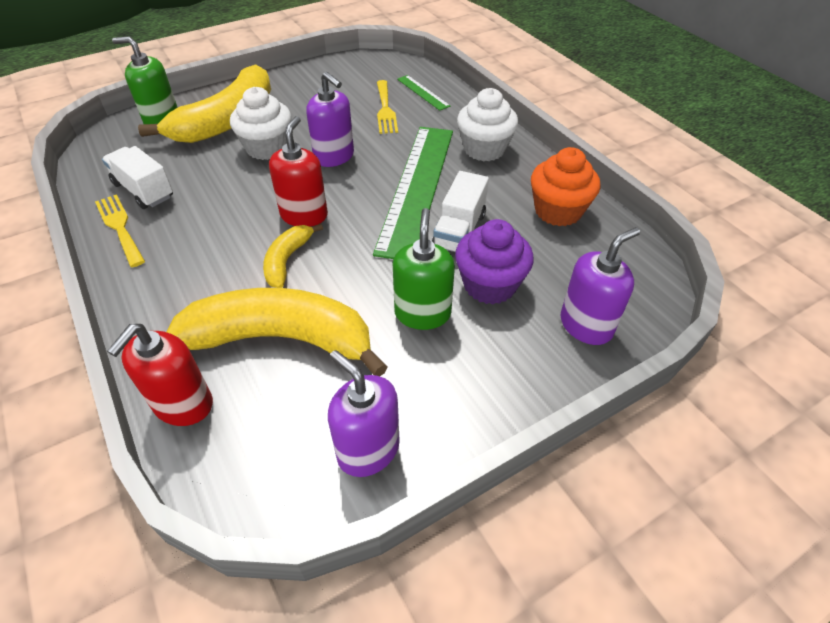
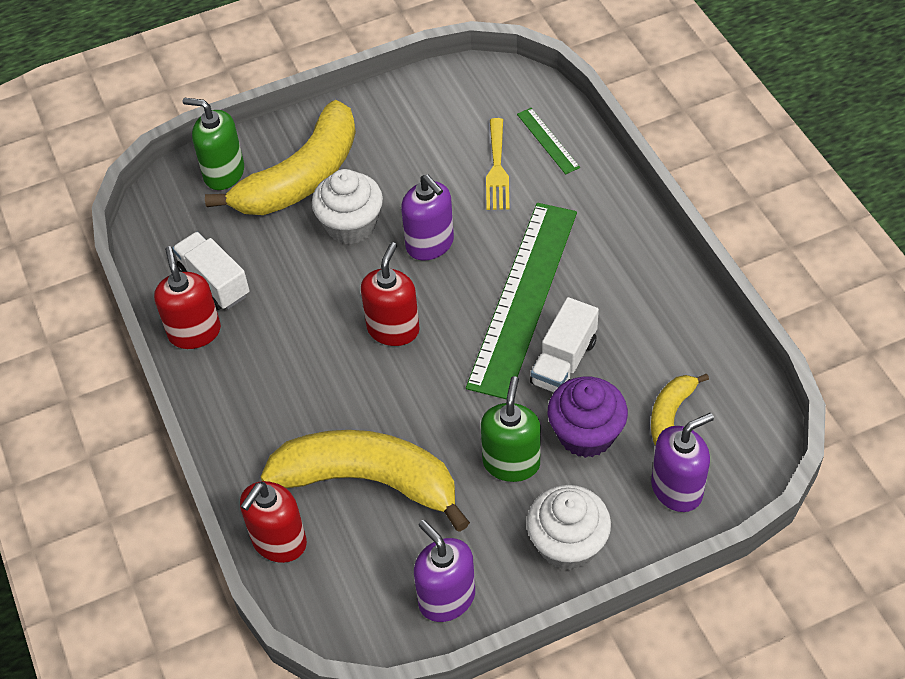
camera: 10 degrees right, 5 degrees up
yellow fork [95,194,145,267] -> red soap dispenser [154,246,221,349]
yellow banana [263,223,323,288] -> yellow banana moved to [651,374,709,445]
white cupcake [457,88,518,161] -> white cupcake moved to [527,485,611,570]
orange cupcake [531,147,600,226] -> none

